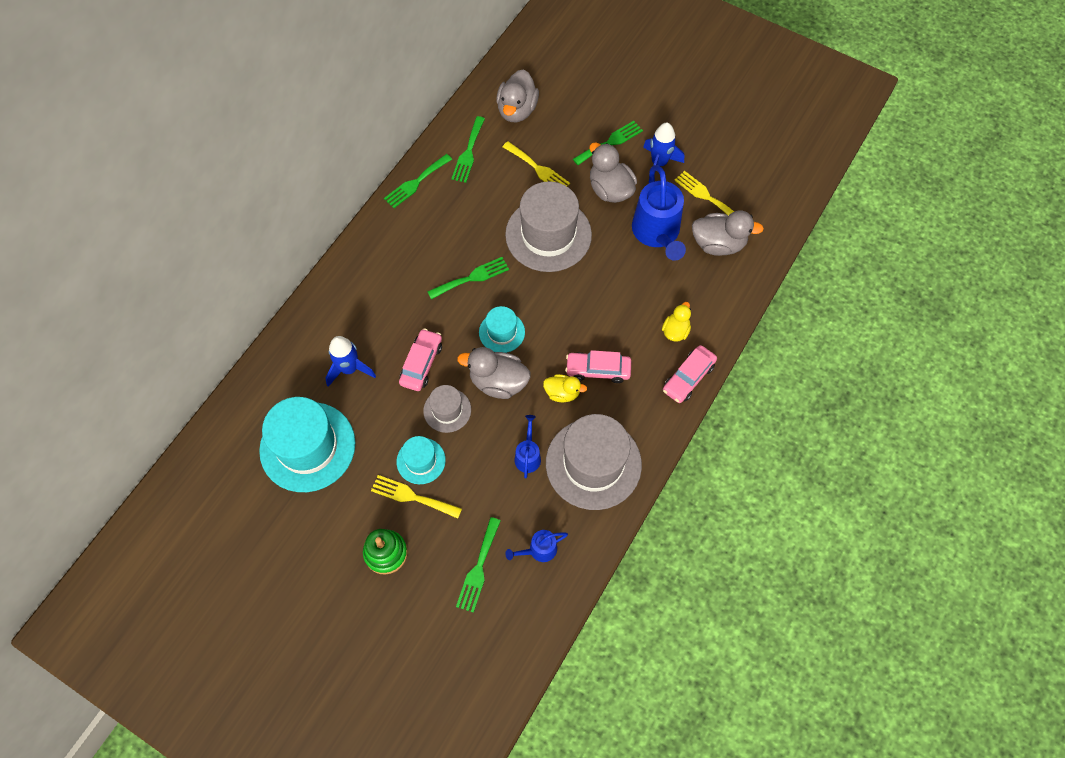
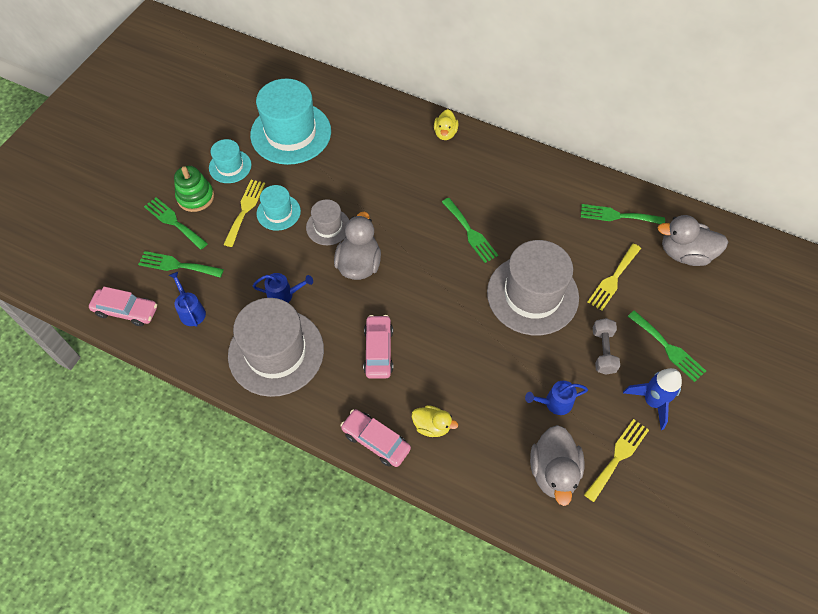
camera: 85 degrees right, 5 degrees down
blue rocket [325,336,376,387] -> none
green fork [384,154,452,208] -> green fork moved to [144,197,208,250]
pink car [399,329,442,391] -> pink car moved to [89,287,157,326]
turquoise hat [479,306,525,353] -> turquoise hat moved to [209,139,251,183]
yellow duck [543,374,587,402] -> yellow duck moved to [434,109,459,140]
grey duck [589,142,637,203] -> grey dumbbell [593,318,620,374]
blue watering can [632,165,686,261] -> blue watering can [525,381,588,415], size x0.49

